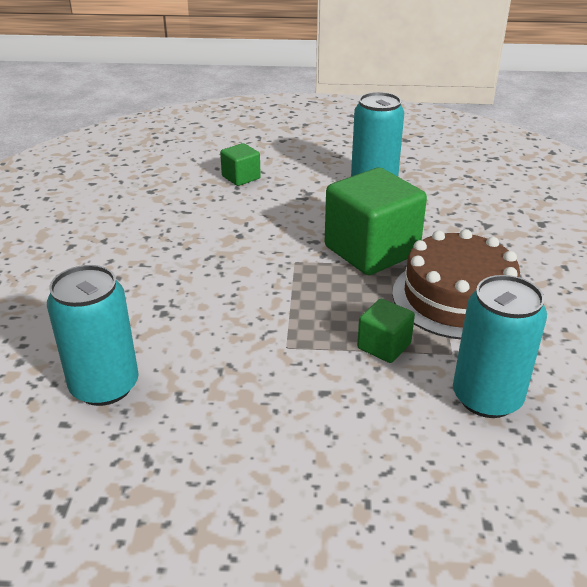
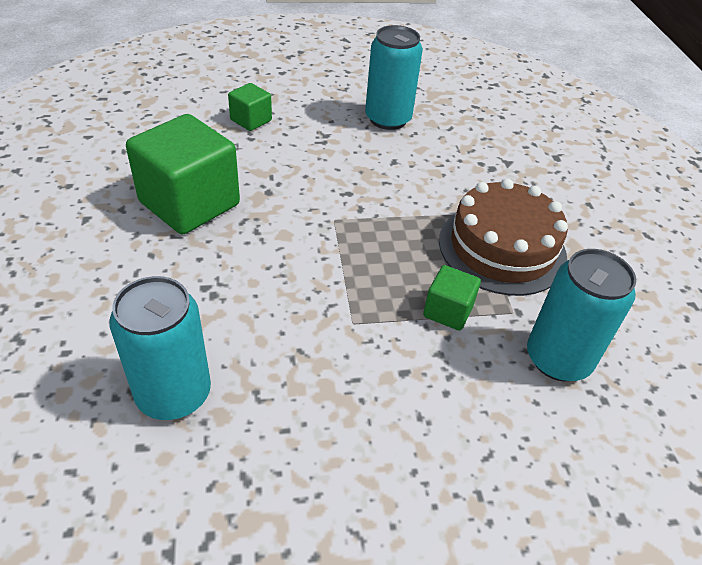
camera: 15 degrees left, 10 degrees up
green cube [325,168,427,275] -> green cube moved to [126,114,240,234]

